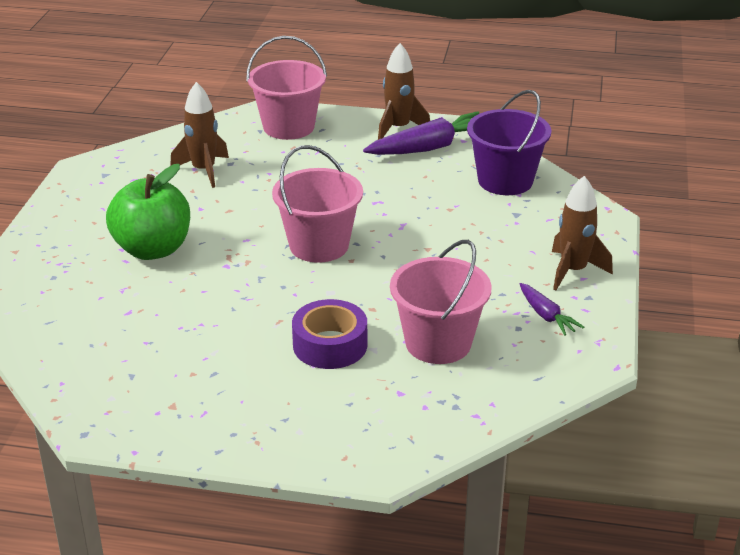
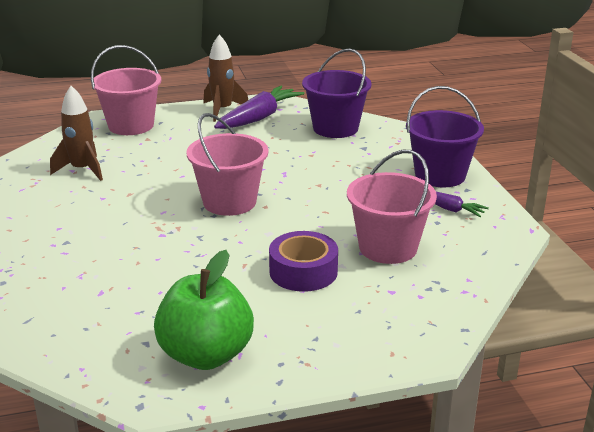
camera: 25 degrees left, 5 degrees down
green apple [106,164,190,260] -> green apple moved to [154,250,254,370]
brown rocket [552,176,613,290] -> purple bucket [406,86,484,187]

